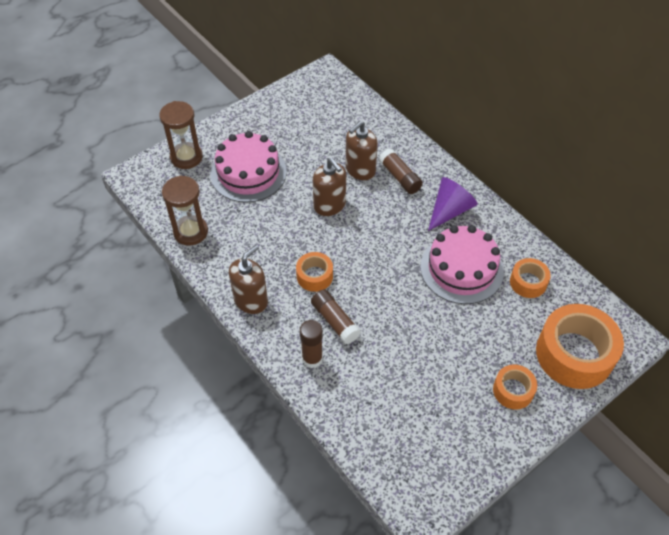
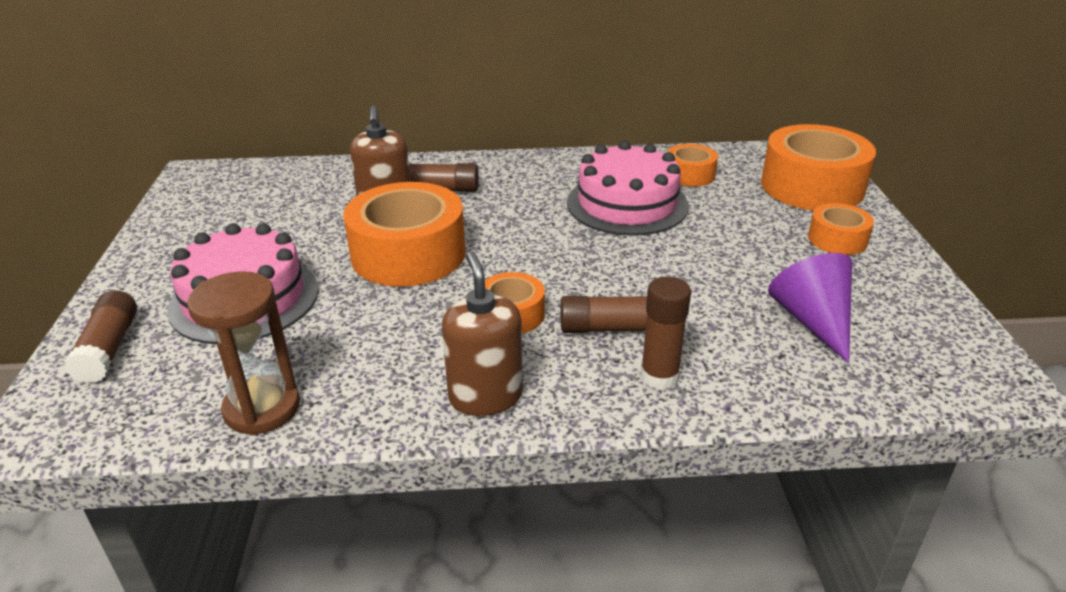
camera: 55 degrees left, 20 degrees down
brown hourglass [159,101,203,169] -> brown glue stick [64,290,137,383]
brown soap dispenser [313,158,346,216] -> orange tape [343,182,466,287]
purple cone [428,177,478,231] -> purple cone moved to [768,253,852,363]

